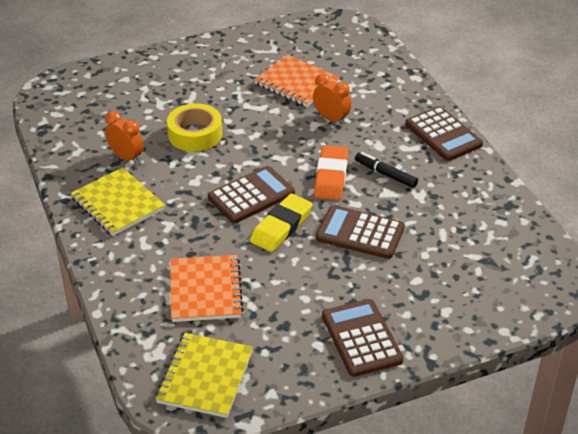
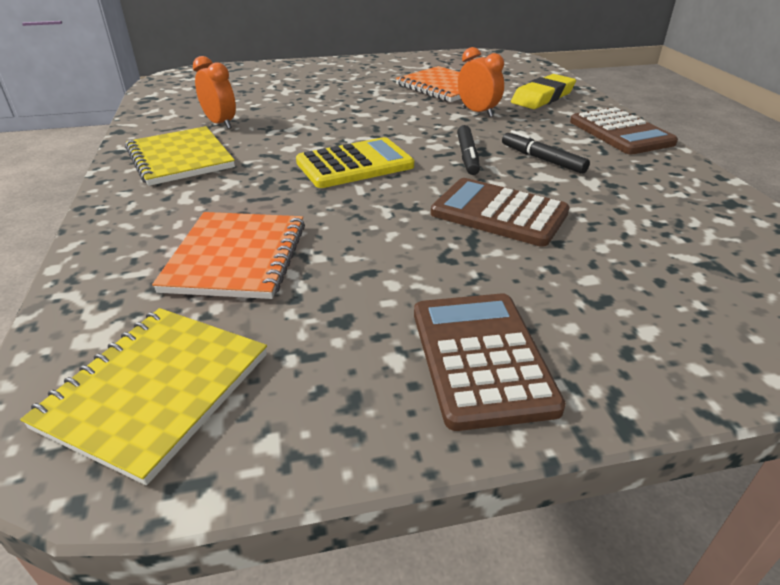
camera: 10 degrees right, 5 degrees down
yellow tape [167,103,222,152] -> none
brown calculator [208,166,295,223] -> yellow calculator [296,137,414,188]
yellow eraser [250,194,312,252] -> yellow eraser moved to [511,74,576,109]
orange eraser [314,145,348,200] -> black marker [457,125,480,175]

